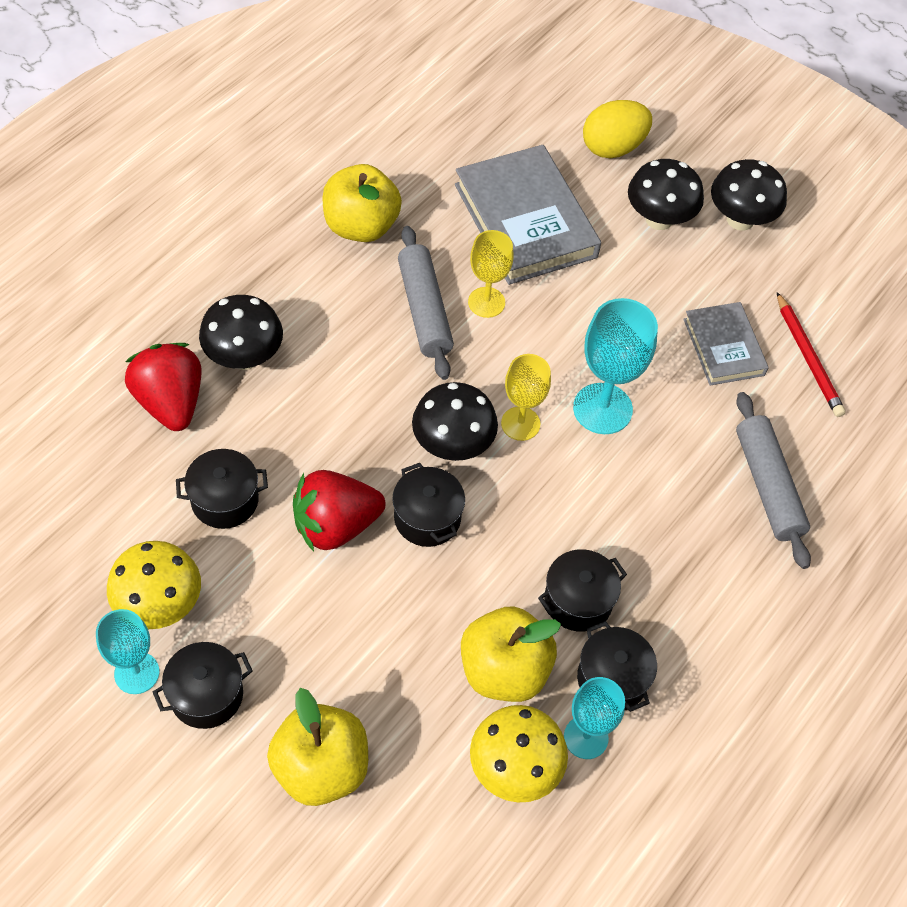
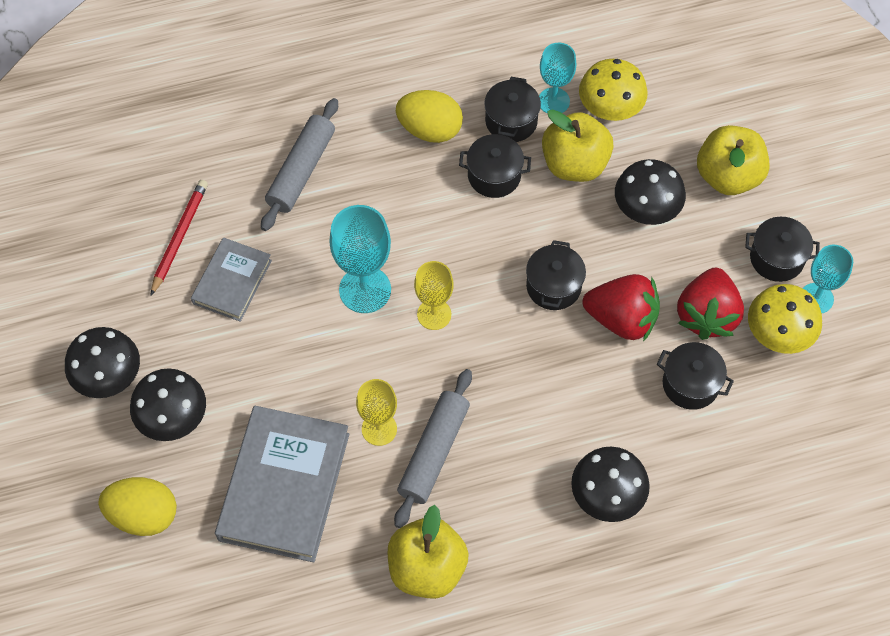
camera: 140 degrees left, 5 degrees up
red strawberry [125,343,202,431] -> red strawberry moved to [677,268,744,340]
black mushroom [412,382,498,461] -> black mushroom moved to [615,159,686,225]
none -> yellow egg [396,90,463,143]

